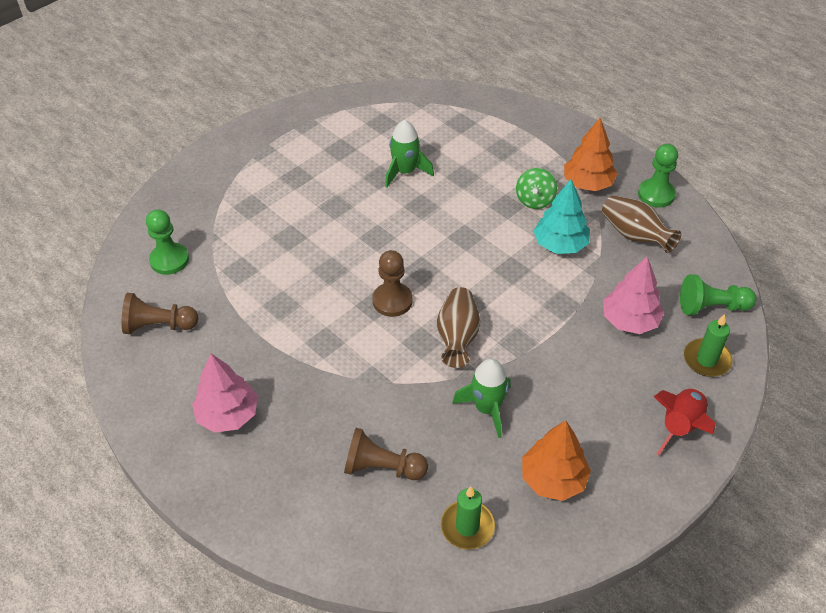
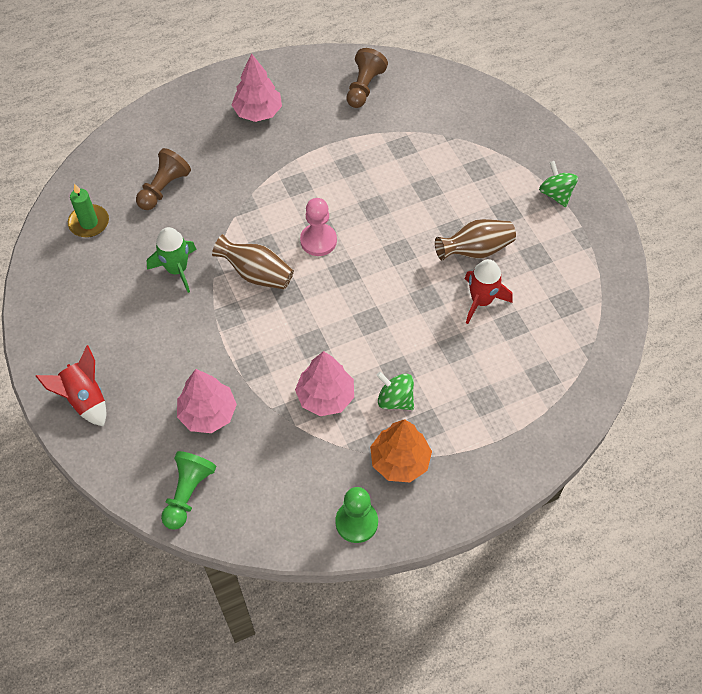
camera: 110 degrees right, 10 degrees up
green pawn [146,209,189,275] -> none
brown pawn [372,250,413,317] -> pink pawn [300,198,337,256]
green rocket [385,120,434,187] -> red rocket [465,259,512,324]
orange tree [522,420,591,501] -> none
turquoise tree [533,179,590,254] -> pink tree [295,351,354,416]
brown vase [602,195,681,253] -> brown vase moved to [435,219,516,261]
green candle [684,314,732,377] -> none
none -> green spinning top [539,161,578,207]

